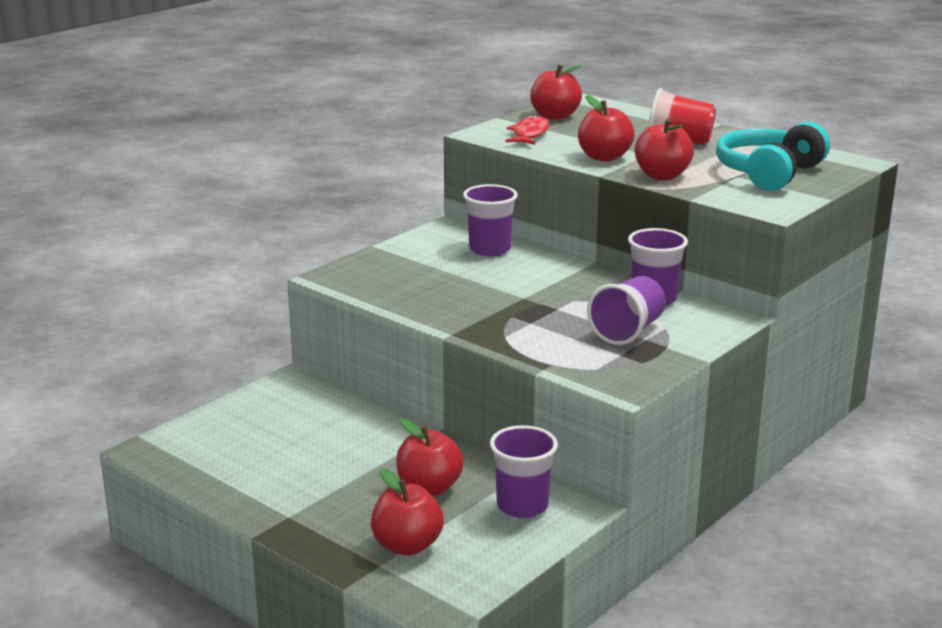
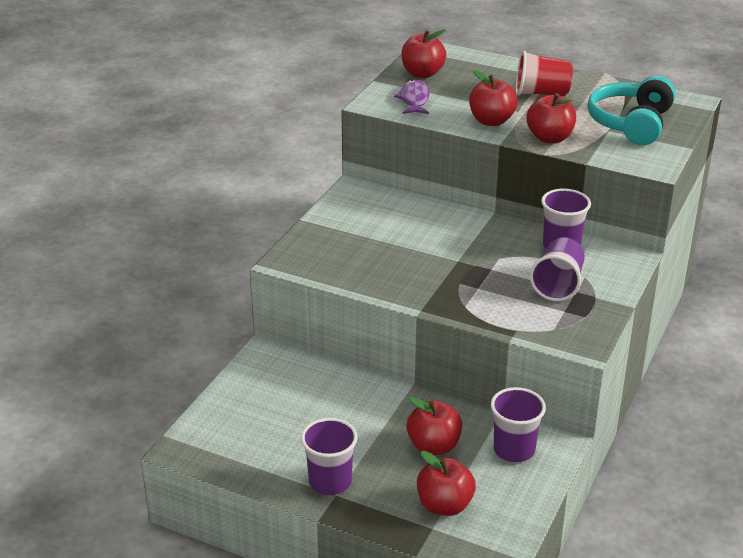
camera: 15 degrees left, 10 degrees up
purple cup [463,184,518,256] -> purple cup moved to [301,418,358,495]
red fish [506,115,549,145] -> purple fish [394,79,430,114]

